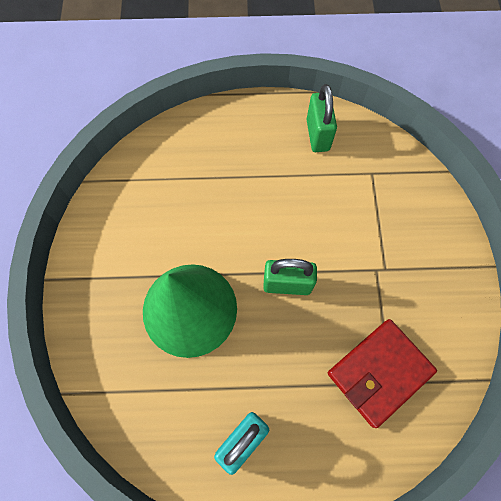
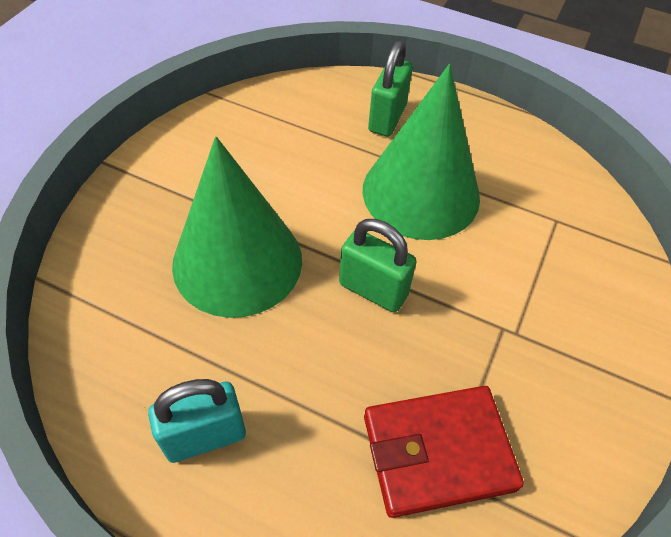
camera: 25 degrees right, 15 degrees down
green padlock [306,84,337,152] -> green padlock moved to [368,40,413,137]
none -> green cone [363,64,480,240]

